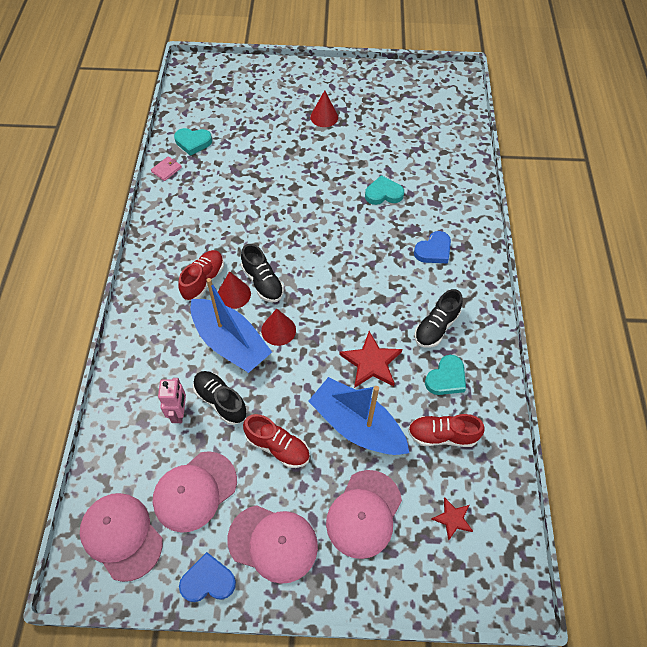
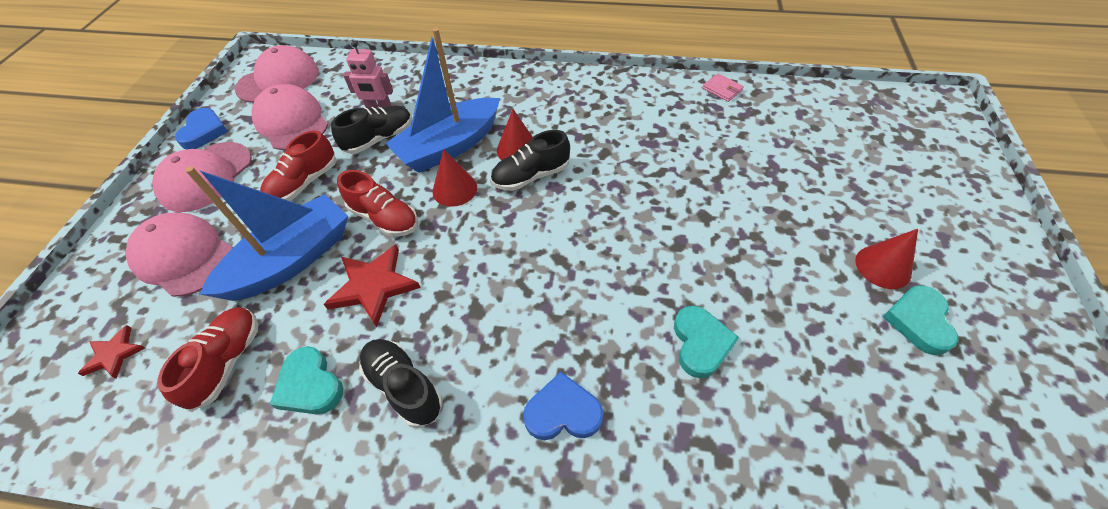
camera: 100 degrees right, 5 degrees down
turquoise heart [174,128,212,156] -> turquoise heart moved to [883,285,958,355]
red shoe [178,250,224,301] -> red shoe moved to [337,170,418,237]
blue heart [414,231,451,263] -> blue heart turned 120 degrees clockwise [523,372,603,440]

